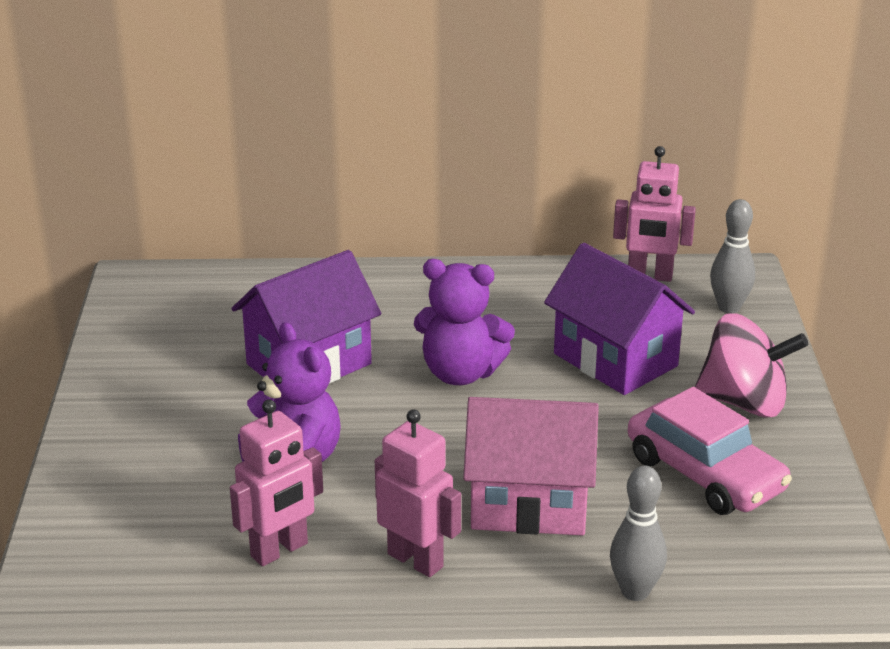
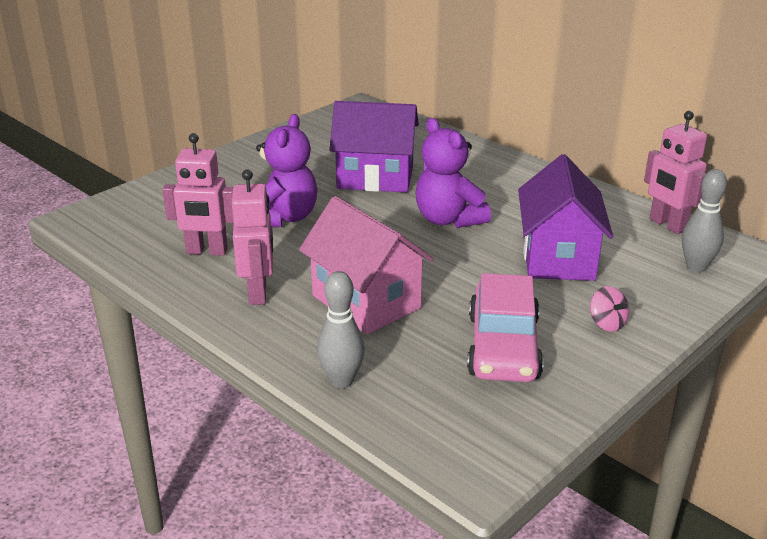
camera: 45 degrees right, 0 degrees up
pink spinning top [695,313,808,418] -> pink spinning top [590,286,629,331], size x0.46

